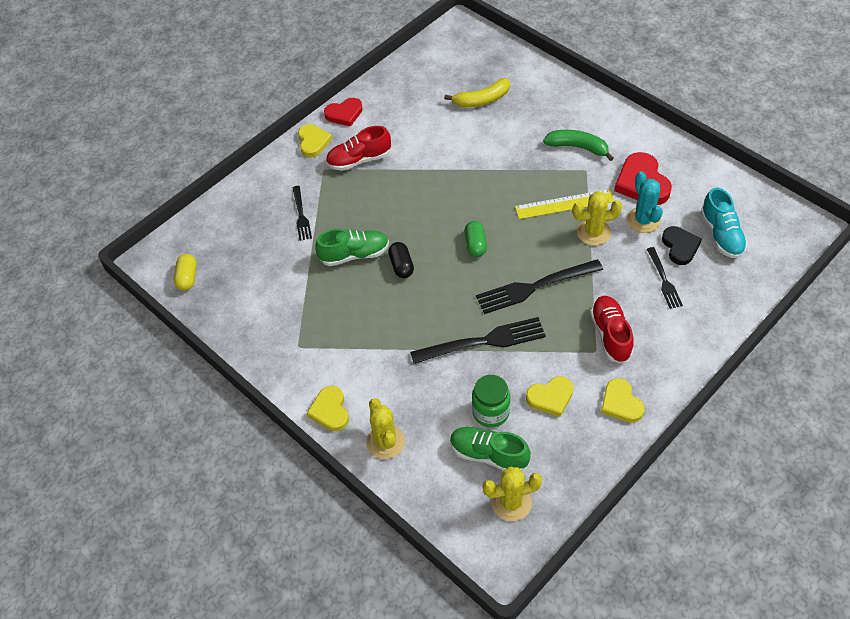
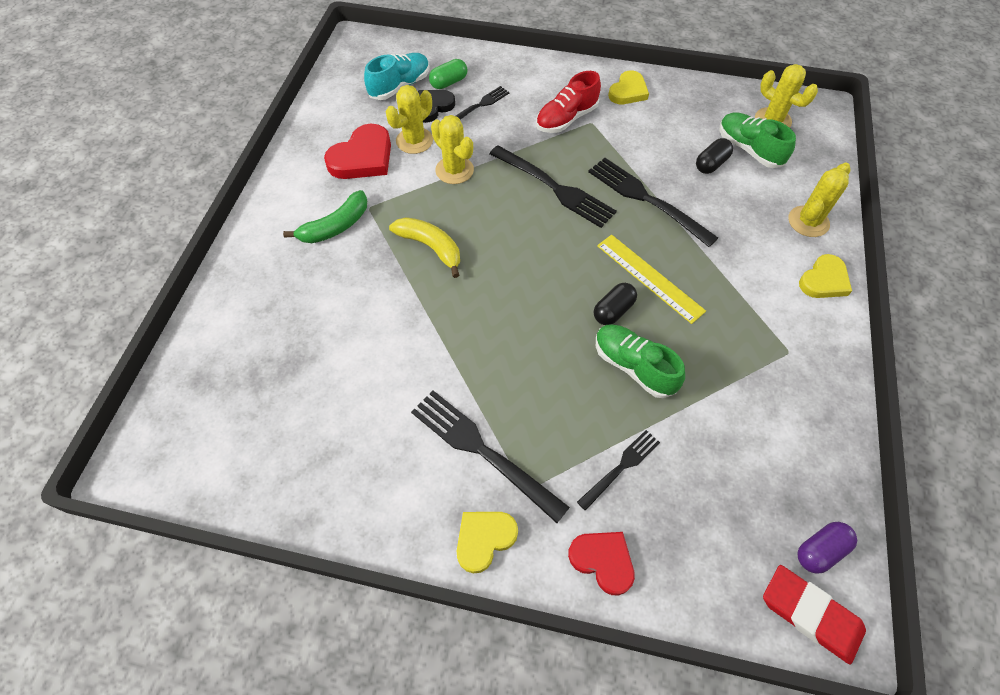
camera: 125 degrees left, 5 degrees up
yellow capsule [174,254,197,291] -> purple capsule [798,522,857,574]
red heart [324,98,363,126] -> red heart moved to [568,532,635,596]
red shoe [326,126,391,171] -> black fork [411,390,570,523]
yellow banana [444,78,510,107] -> yellow banana moved to [389,217,460,278]
green shoe [450,427,531,471] -> green shoe turned 150 degrees clockwise [719,112,796,168]
green capsule [465,221,487,257] -> green capsule moved to [429,59,467,89]
green jar [472,375,510,428] -> black capsule [696,138,733,174]
yellow ruler [515,189,614,219] -> yellow ruler moved to [597,235,706,324]
yellow heart [526,376,573,417] -> none
green banana [543,130,614,161] -> green banana turned 120 degrees counterclockwise [283,190,367,243]
turquoise cactus [627,171,663,233] -> yellow cactus [386,85,433,154]
none -> red eraser [763,565,866,665]

